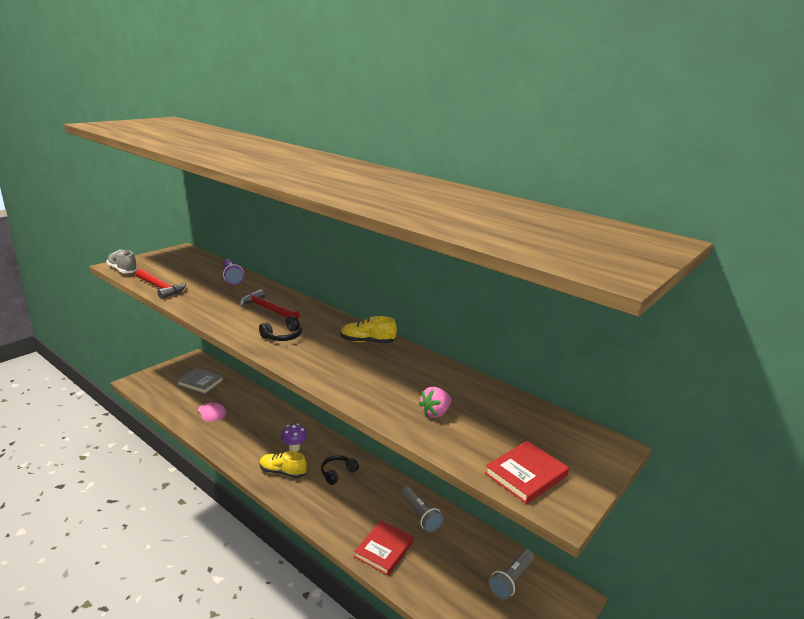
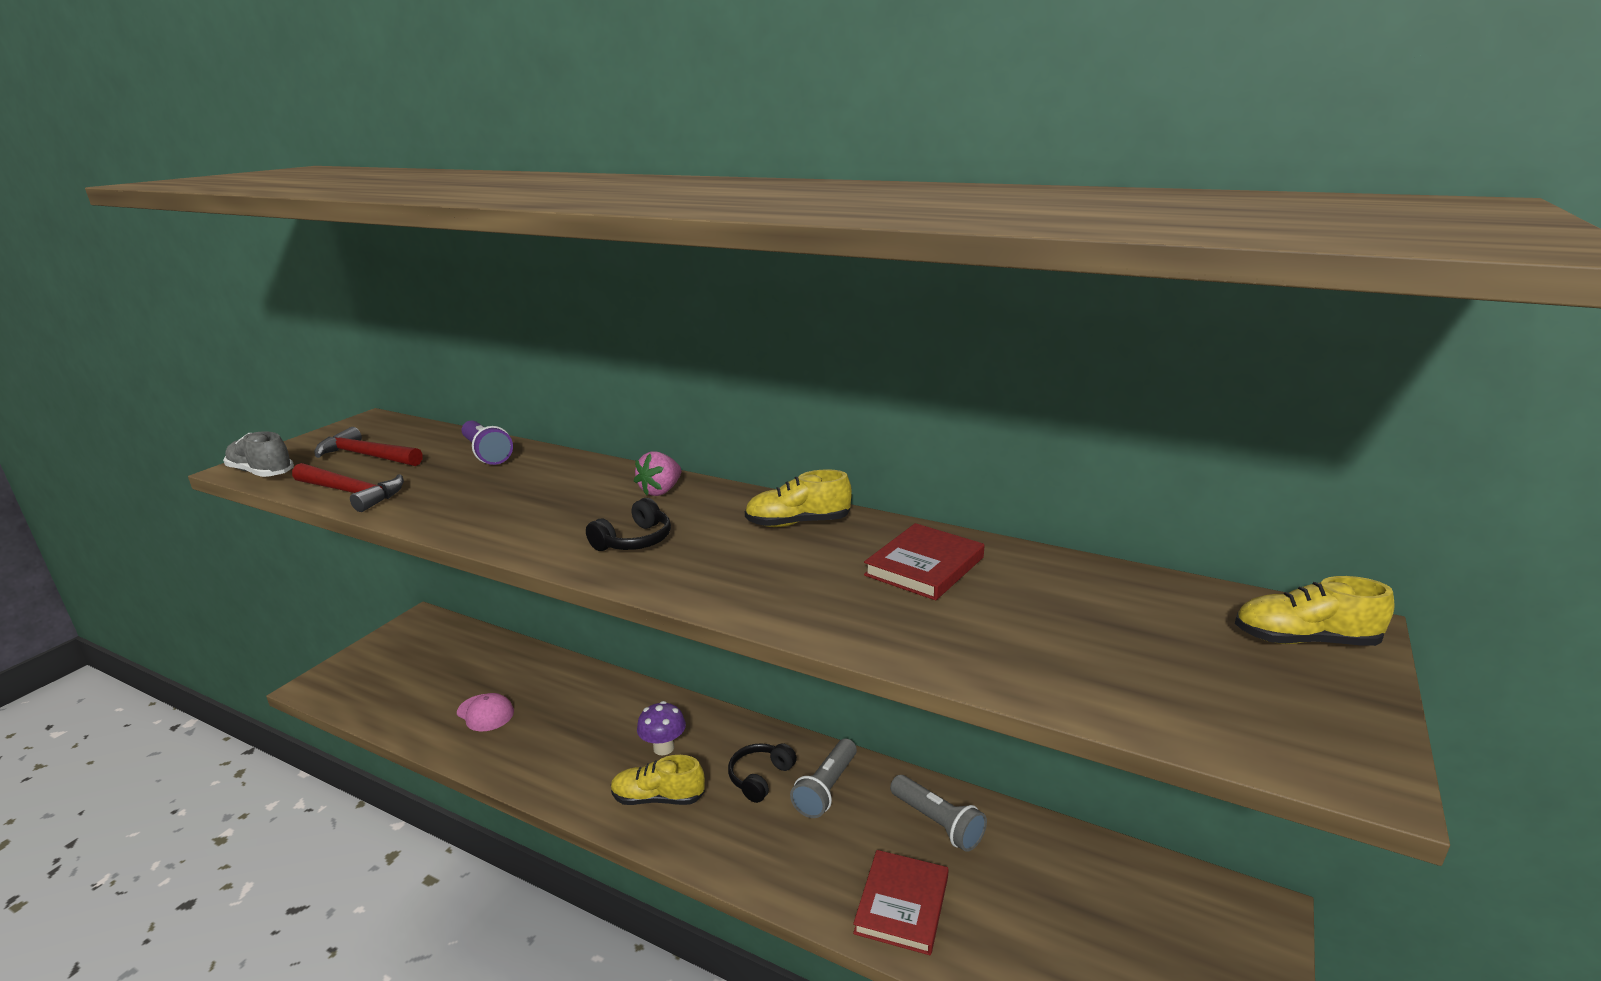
camera: 10 degrees left, 0 degrees up
grey book [177,368,224,394] -> none
red hammer [240,289,300,319] -> red hammer moved to [314,427,423,466]
pink strawberry [419,387,451,418] -> pink strawberry moved to [634,451,681,496]
red book [485,441,569,504] -> red book moved to [864,523,985,600]
grey flashlight [489,549,534,600] -> grey flashlight moved to [790,739,857,818]
none -> yellow shoe [1235,576,1395,646]

